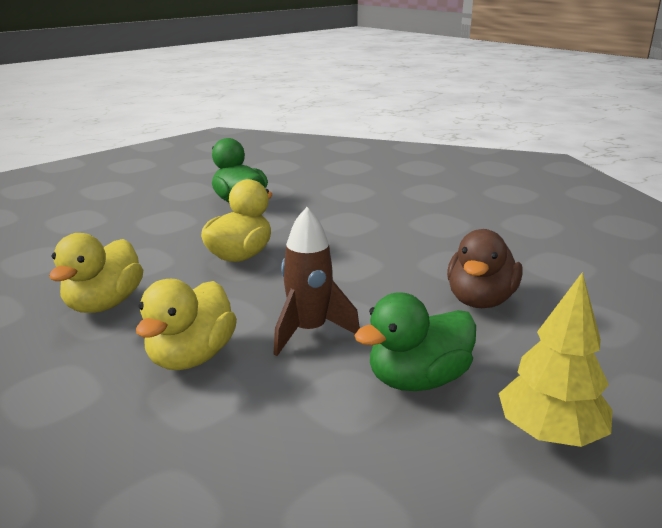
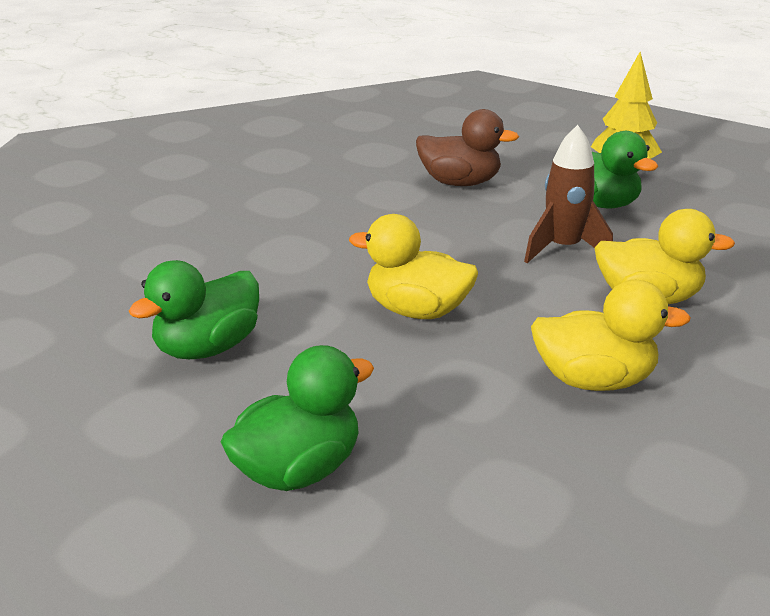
camera: 100 degrees left, 5 degrees up
none -> green duck [221,345,374,491]

